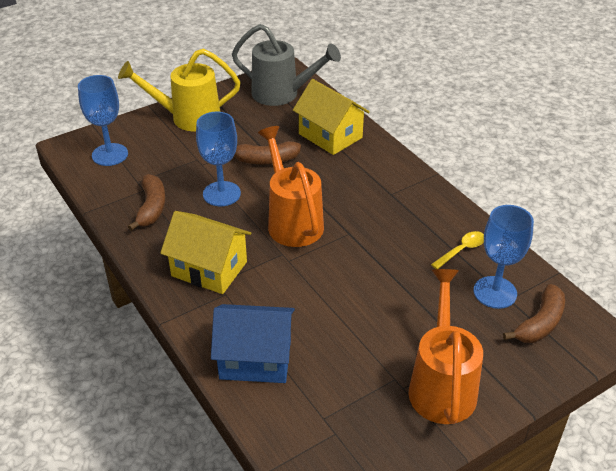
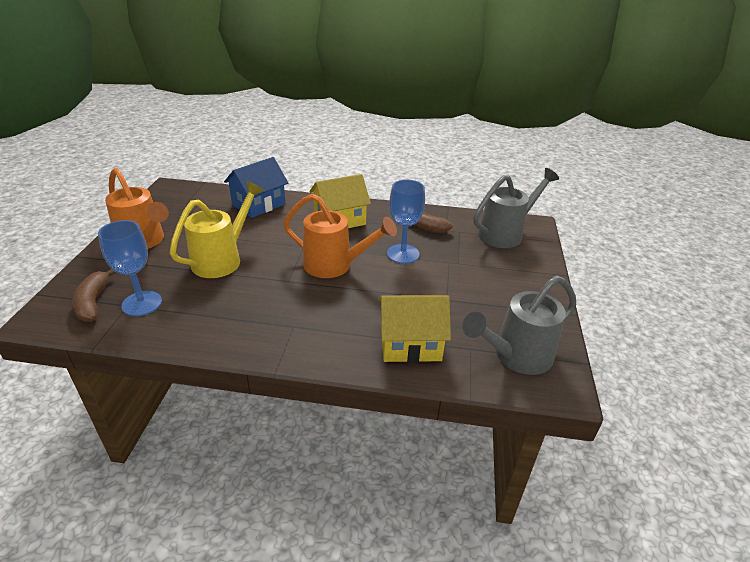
camera: 130 degrees right, 5 degrees down
blue goblet [78,75,128,166] -> grey watering can [473,168,559,248]
yellow watering can [118,49,241,131] -> yellow watering can moved to [170,181,264,278]
brown banana [234,141,301,165] -> none
yellow spoon [431,231,484,269] -> none

